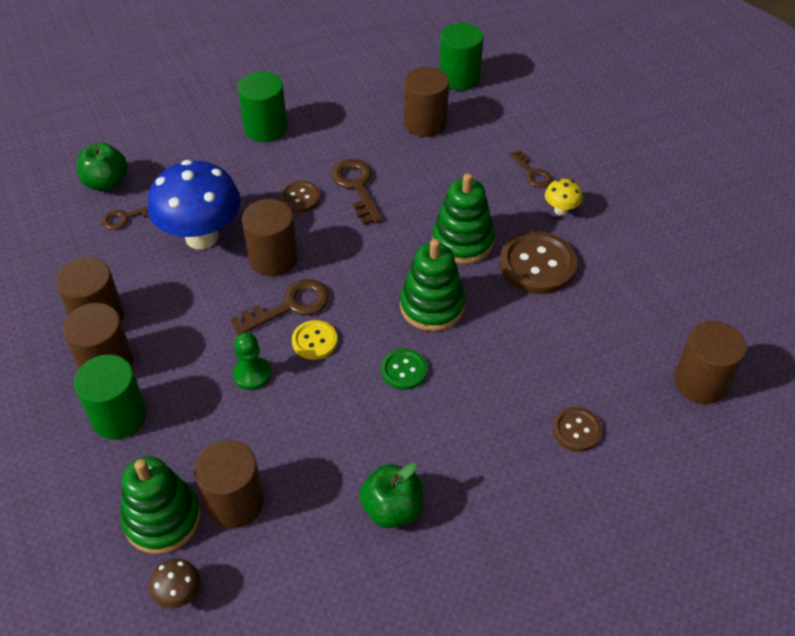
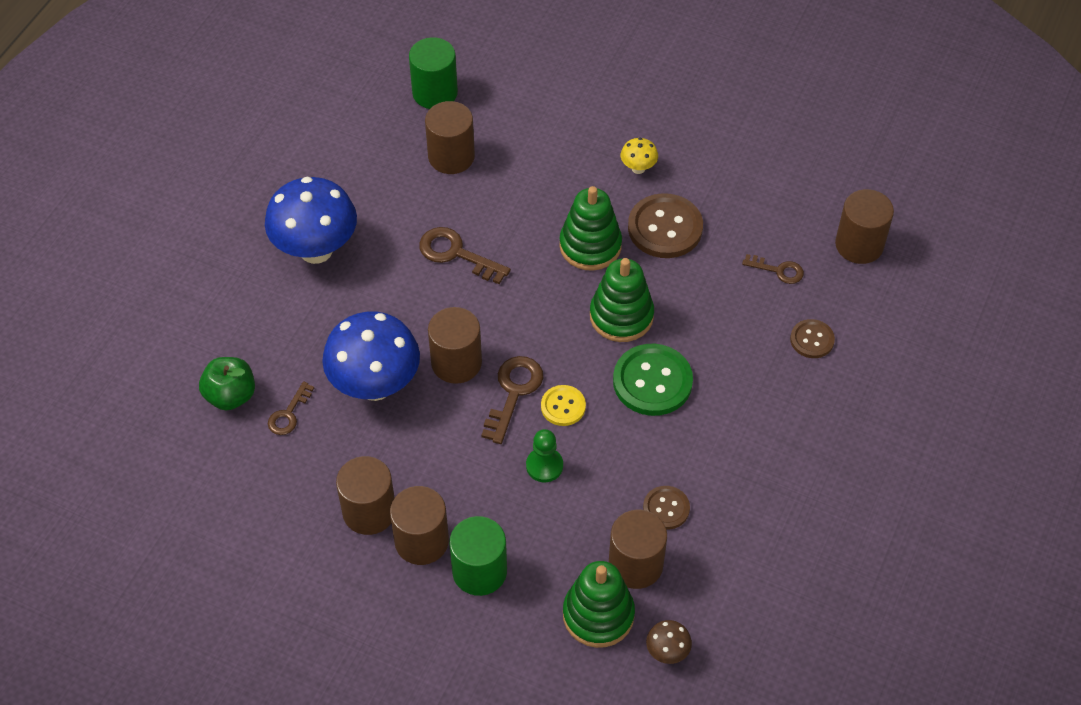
camera: 40 degrees left, 5 degrees up
green cylinder [238,71,287,142] -> blue mushroom [265,177,357,264]
brown button [280,181,320,213] -> brown button moved to [643,486,690,530]
green apple [359,463,423,528] -> none
green button [381,349,427,390] -> green button [613,344,693,416], size x1.79
brown key [509,150,552,188] -> brown key moved to [742,254,804,284]

